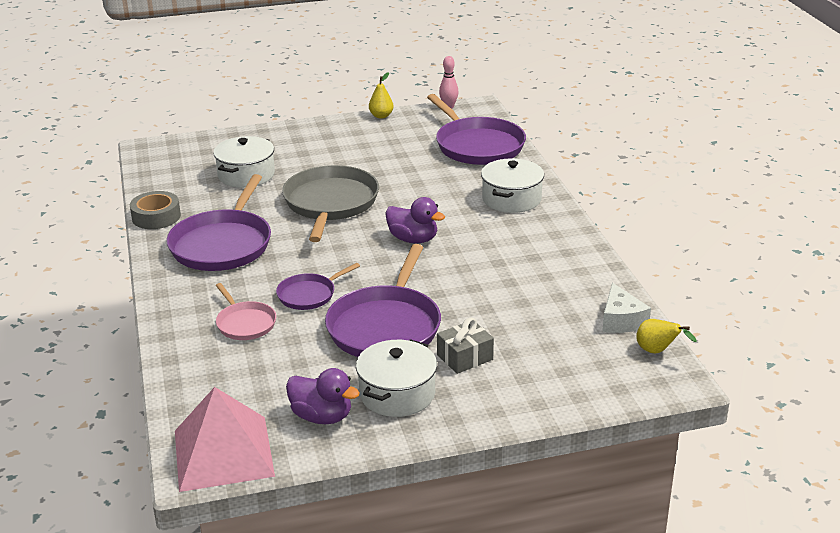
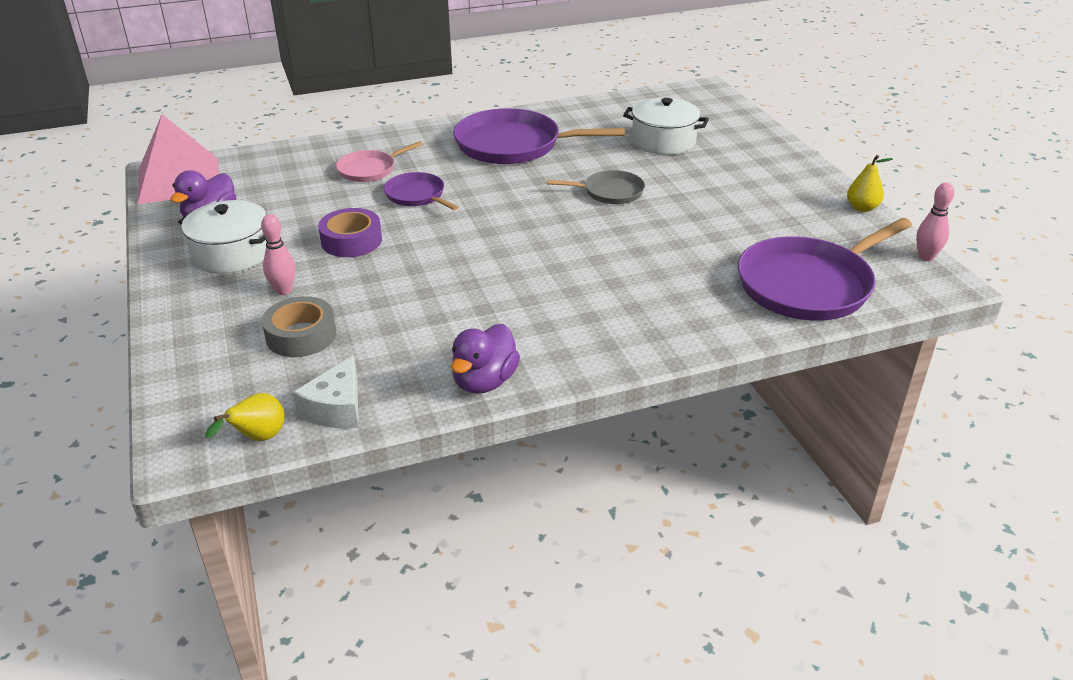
camera: 85 degrees right, 5 degrees up
grey tape [130,191,181,229] -> grey tape moved to [262,296,336,357]
grey pan [282,165,379,242] -> grey pan [547,170,645,204], size x0.53
purple pan [325,244,441,357] -> purple tape [318,208,382,257]
purple duck [385,197,445,244] -> purple duck moved to [451,324,520,394]
grey gift [437,318,494,374] -> pink bowling pin [261,214,295,295]
white pot [481,158,544,213] -> none
white cheese [602,283,651,333] -> white cheese turned 60 degrees counterclockwise [293,355,358,429]

